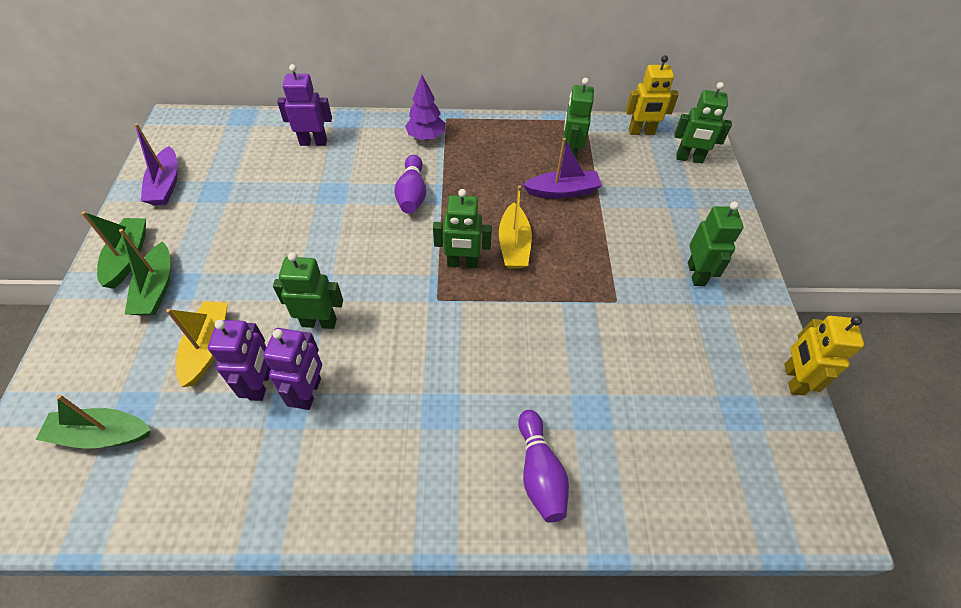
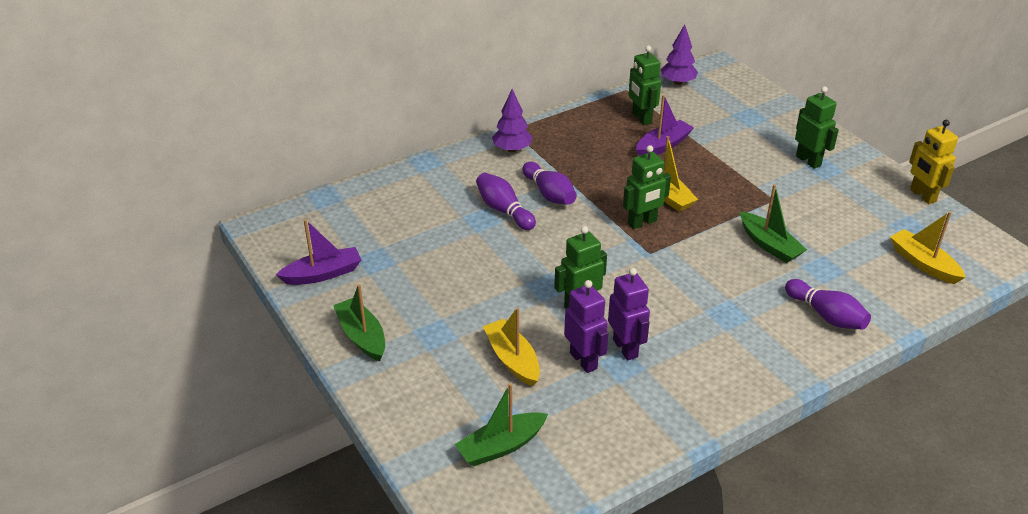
camera: 30 degrees left, 15 degrees down
green boat [119,229,170,315] -> green boat moved to [740,184,807,263]
purple boat [134,123,178,205] -> purple boat turned 75 degrees counterclockwise [276,219,361,285]
purple robot [277,64,332,146] -> none
yellow robot [626,55,679,135] -> purple tree [661,25,698,85]
green robot [674,82,732,163] -> none
none -> purple bowling pin [476,173,536,230]
none -> yellow boat [890,211,966,284]

